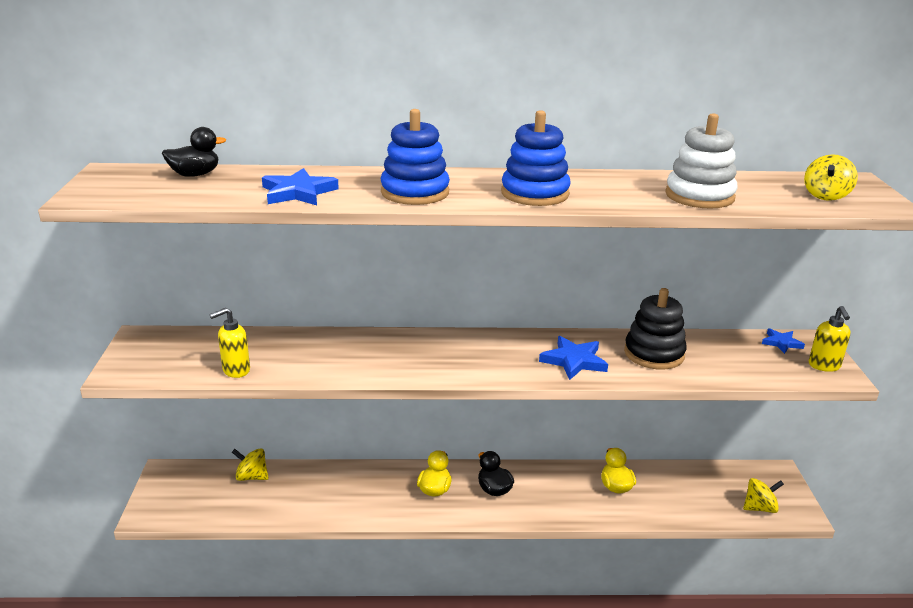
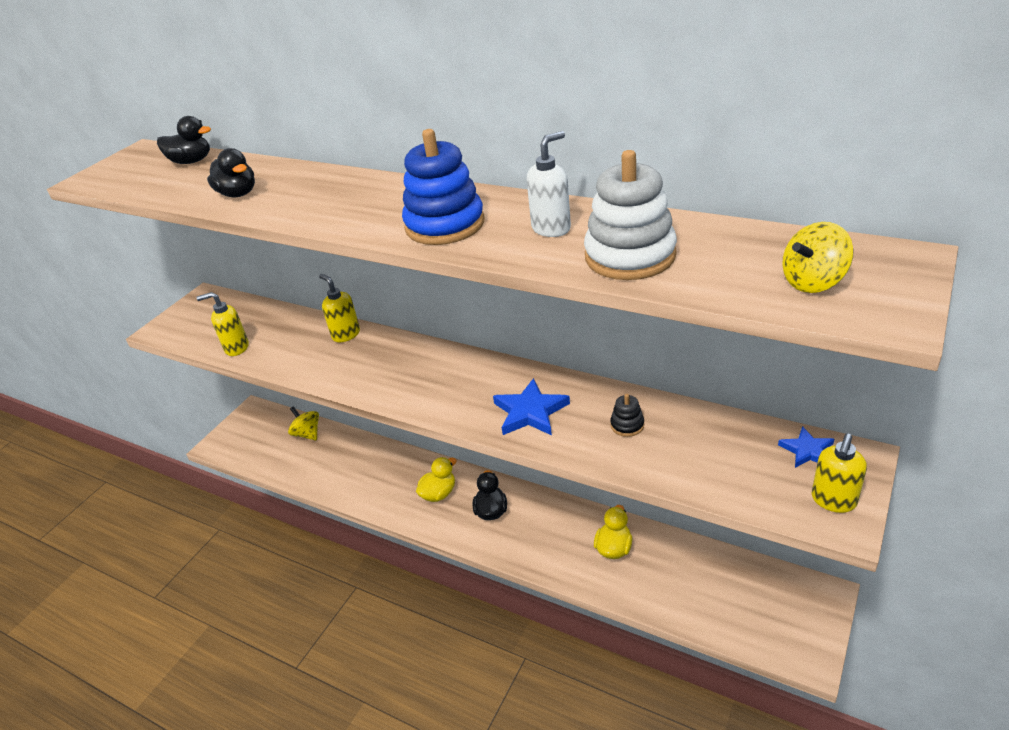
camera: 35 degrees right, 10 degrees up
blue star [262,168,339,205] -> black duck [207,148,255,197]
blue stacking toy [381,109,450,205] -> none
black stacking toy [624,288,687,370] -> black stacking toy [610,394,644,437], size x0.46
yellow spinning top [743,478,784,513] -> none
none -> yellow soap dispenser [319,274,360,342]
none -> white soap dispenser [526,131,571,237]

